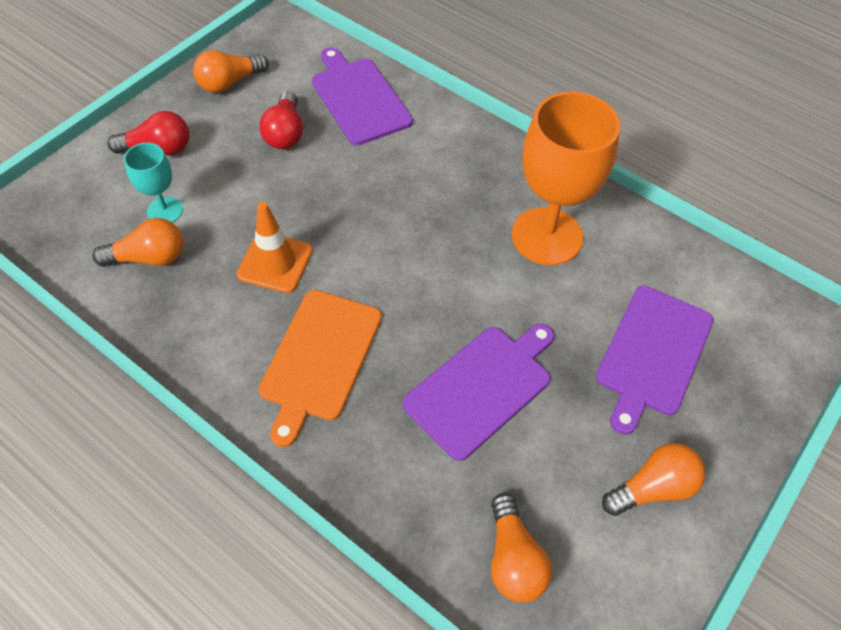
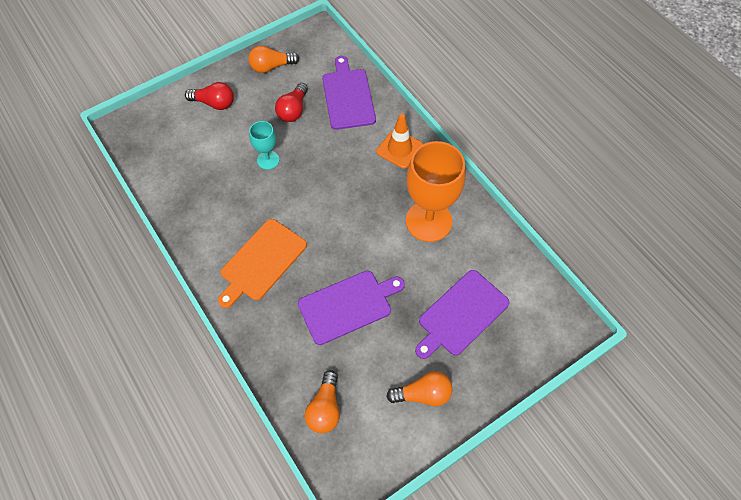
camera: 20 degrees right, 5 degrees up
orange light bulb [92,218,183,267] -> none
turquoise goblet [124,143,183,223] -> turquoise goblet moved to [249,121,279,170]
orange traffic cone [237,202,313,293] -> orange traffic cone moved to [376,113,423,169]

